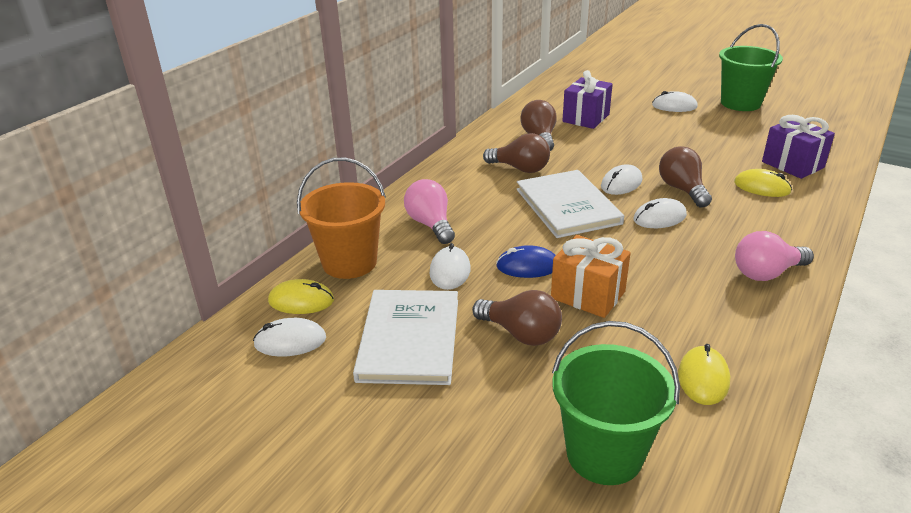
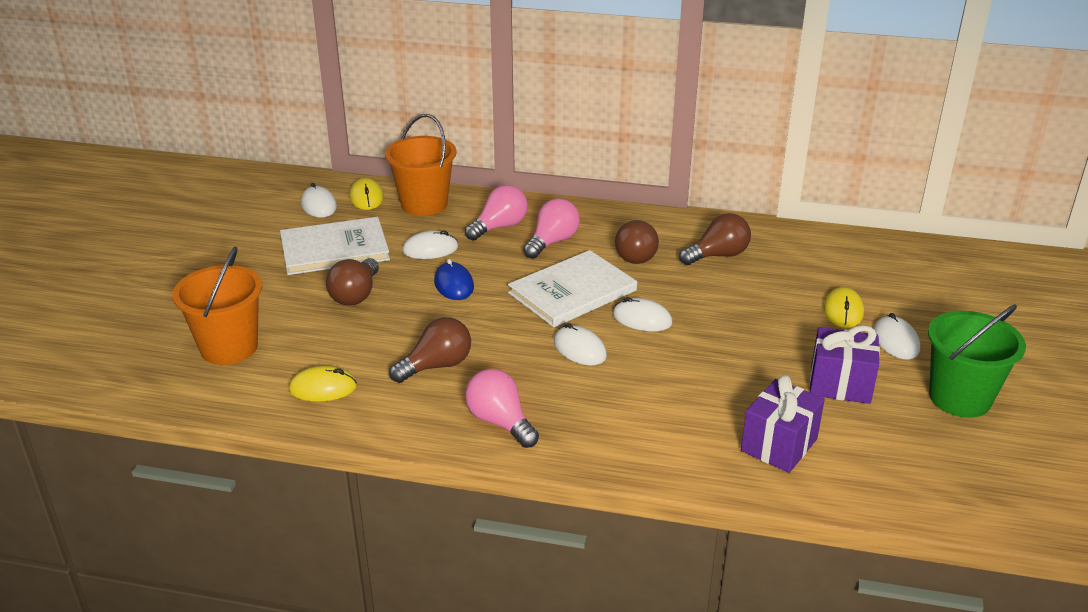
camera: 70 degrees right, 0 degrees up
orange gift [551,235,631,318] -> none
green bucket [552,321,680,485] -> orange bucket [172,247,262,365]
purple gift [562,70,613,129] -> purple gift moved to [810,325,880,404]
brown light bulb [659,146,712,208] -> brown light bulb moved to [389,317,471,383]
yellow mouse [734,169,792,197] -> yellow mouse moved to [824,287,864,328]
none -> pink light bulb [523,198,580,259]

